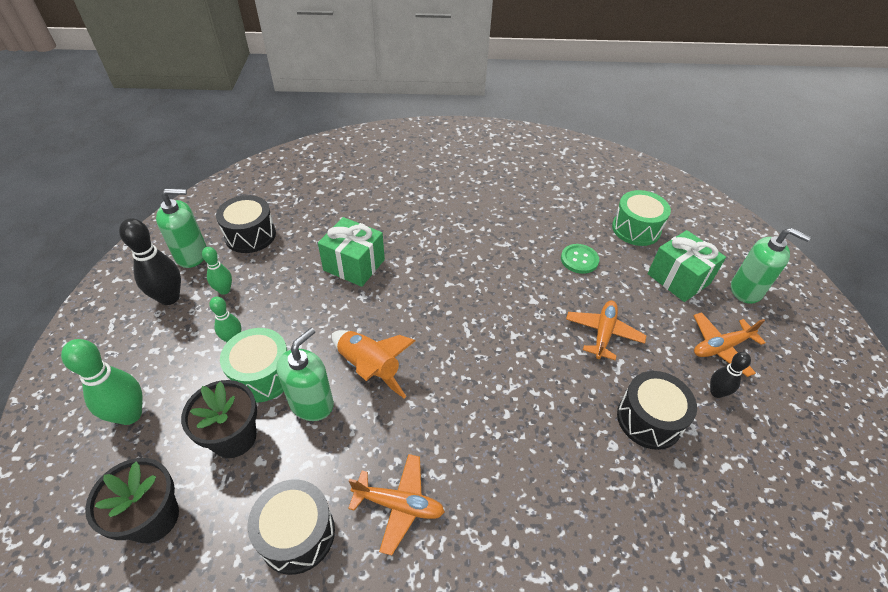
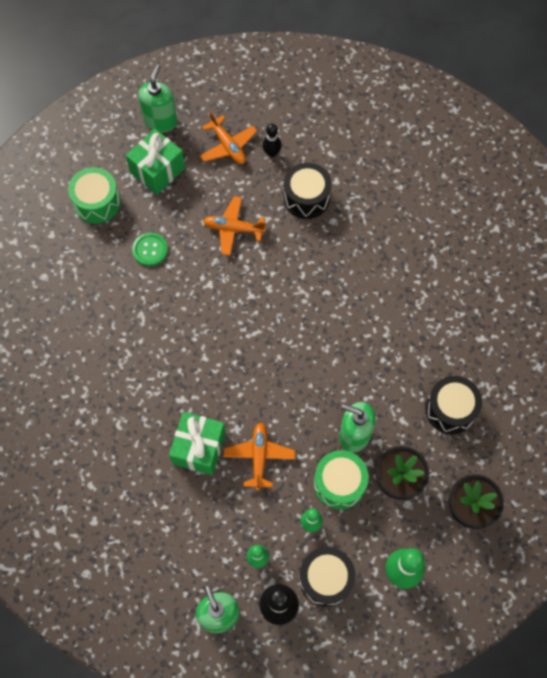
camera: 100 degrees left, 20 degrees up
black drum [216,195,276,253] -> black drum moved to [299,547,355,607]
orange rocket [332,330,416,399] -> none
orange plane [348,454,445,555] -> orange plane moved to [223,422,295,490]

